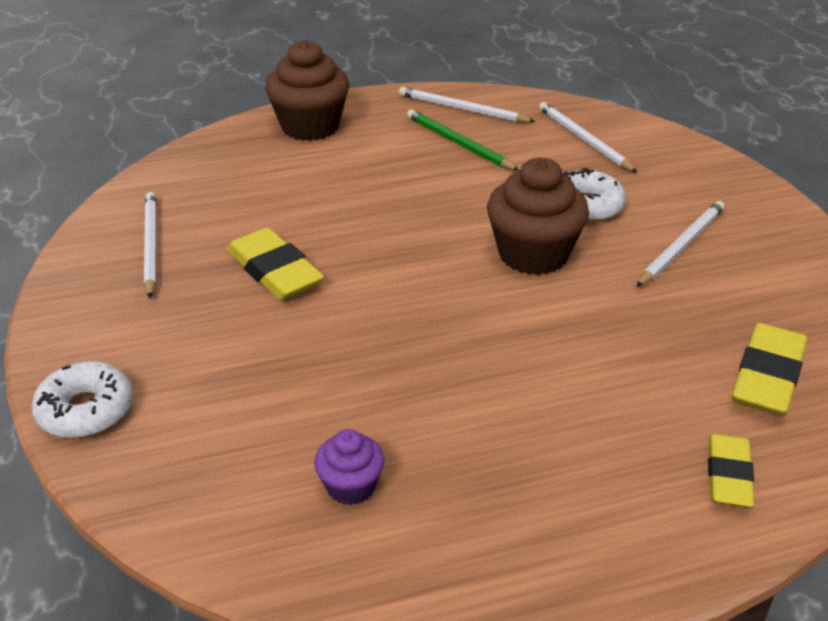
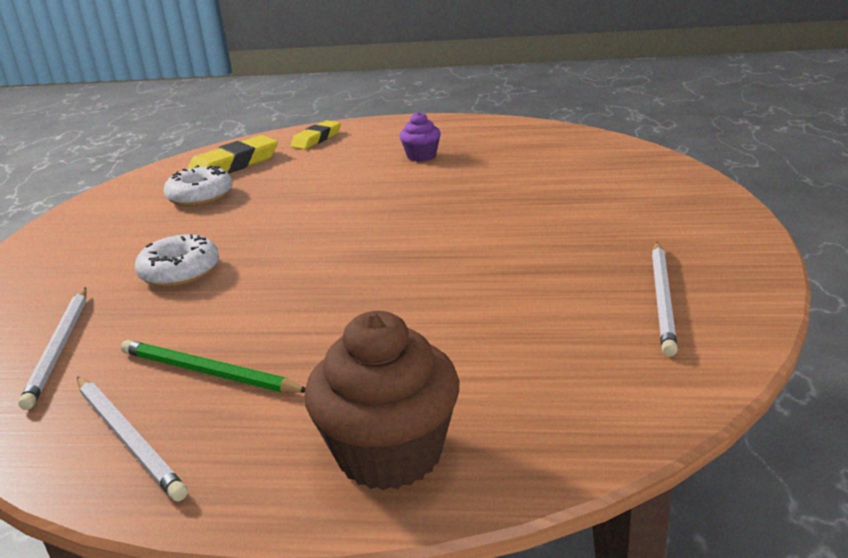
camera: 155 degrees left, 10 degrees down
white donut [31,361,133,438] -> white donut moved to [163,165,233,207]
yellow eraser [227,227,324,300] -> none
purple cupcake [314,429,384,505] -> purple cupcake moved to [400,112,441,162]
green pencil [407,109,519,171] -> green pencil turned 135 degrees clockwise [121,340,305,393]
brown cupcake [487,158,589,275] -> none
white pencil [636,201,725,287] -> none

